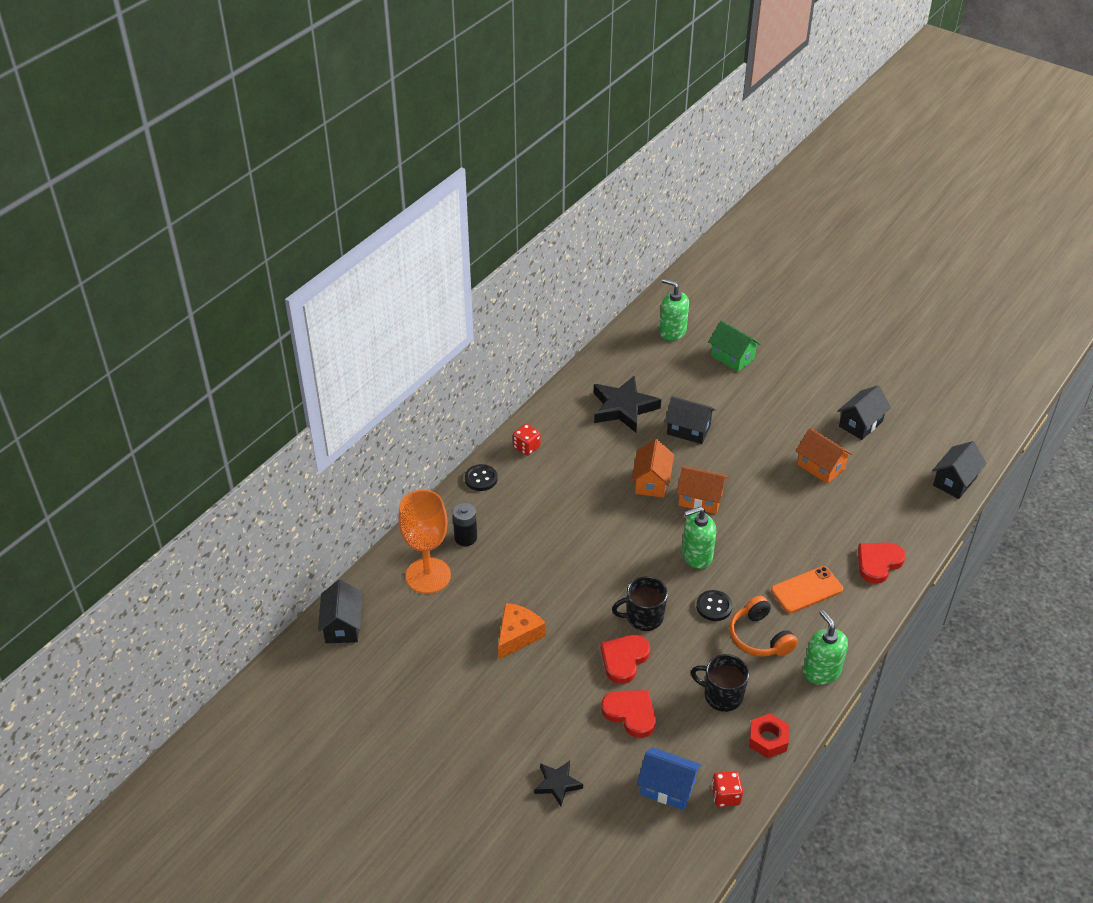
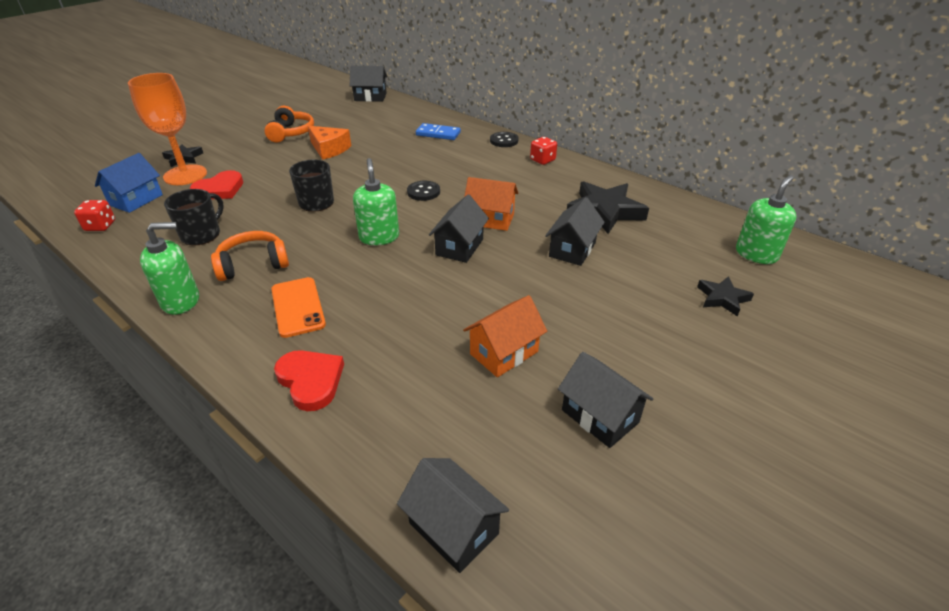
camera: 95 degrees right, 5 degrees down
orange goblet [399,490,451,594] -> orange goblet moved to [128,73,207,185]
black battery [453,503,477,546] -> blue domino [416,123,461,140]
red heart [600,635,650,684] -> none
orange house [677,466,728,514] -> black house [429,195,489,263]
black button [696,590,732,621] -> black button moved to [407,181,440,201]
green house [709,320,761,372] -> black star [697,276,754,317]
red nut [749,713,789,758] -> none
none -> orange headphones [264,106,314,143]

